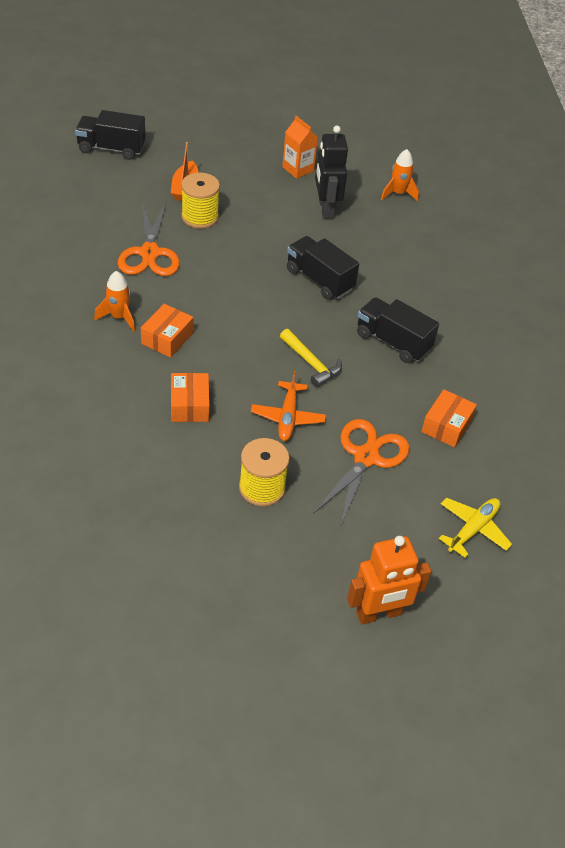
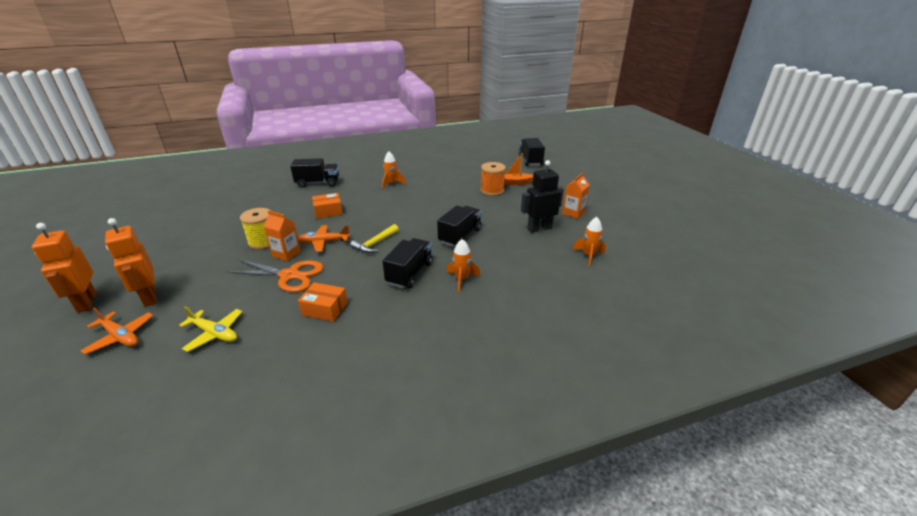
camera: 80 degrees right, 15 degrees down
orange scissors [118,203,180,276] -> none
orange box [141,304,193,358] -> none
yellow spool [181,172,220,229] -> orange spool [481,162,506,196]
none -> orange robot [32,223,97,313]
none -> orange plane [80,308,154,354]
none -> orange carton [264,211,301,261]
none -> black truck [290,158,339,188]
none -> orange rocket [447,239,480,292]

